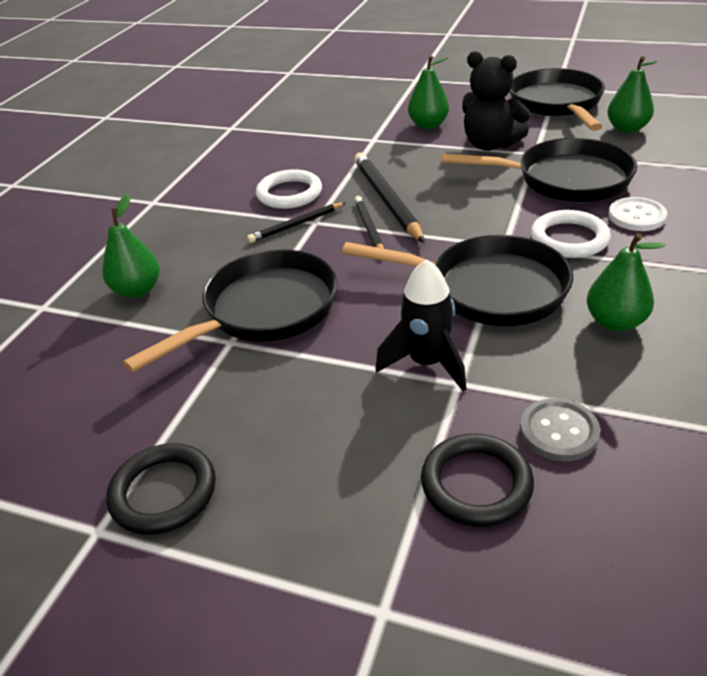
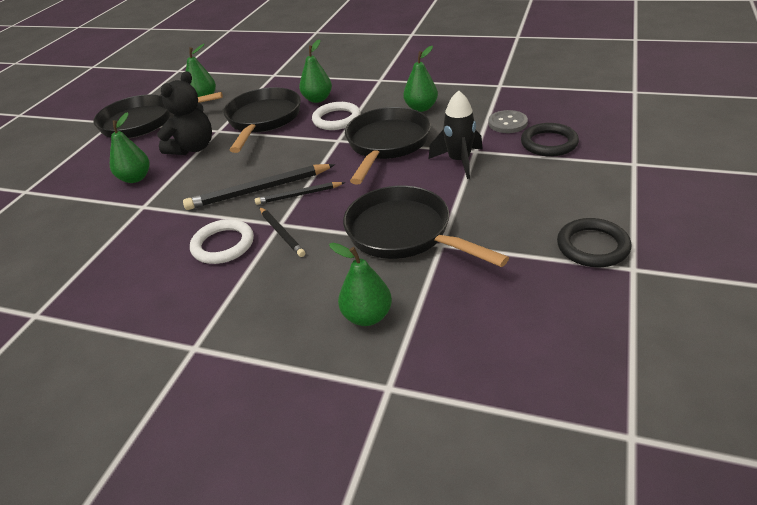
camera: 90 degrees left, 0 degrees up
white button [608,197,667,231] -> green pear [299,39,332,103]

